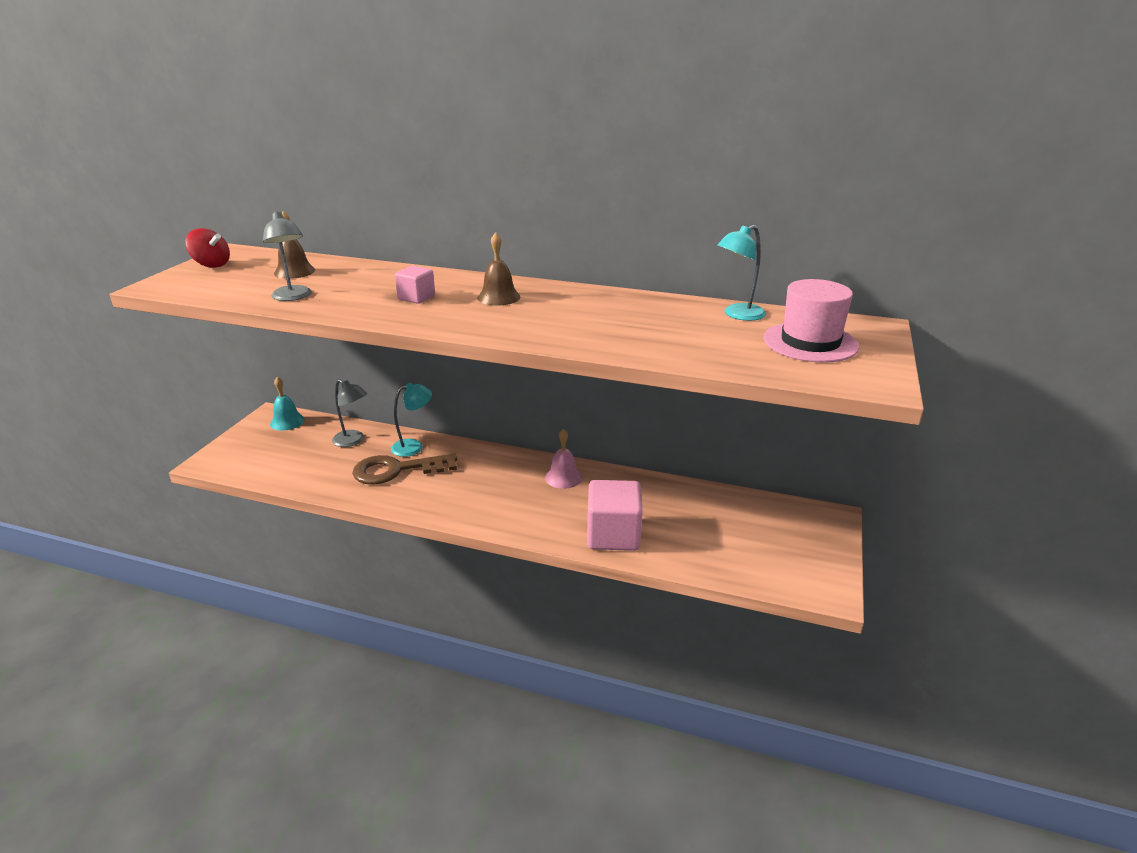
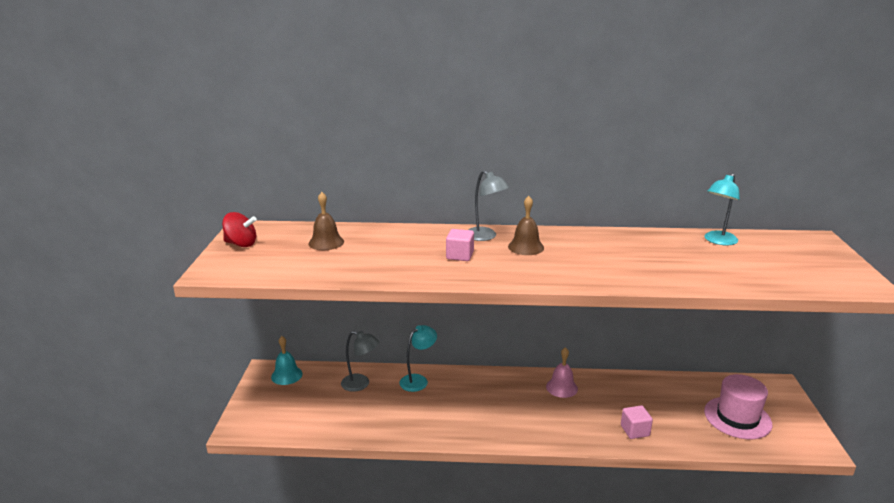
camera: 15 degrees left, 5 degrees down
grey lamp [263,211,311,301] -> grey lamp moved to [468,170,509,241]
brown key [352,453,457,484] -> none
pink cube [587,480,642,551] -> pink cube [621,405,653,439], size x0.53
pink hat [763,279,859,363] -> pink hat moved to [704,374,772,439]

